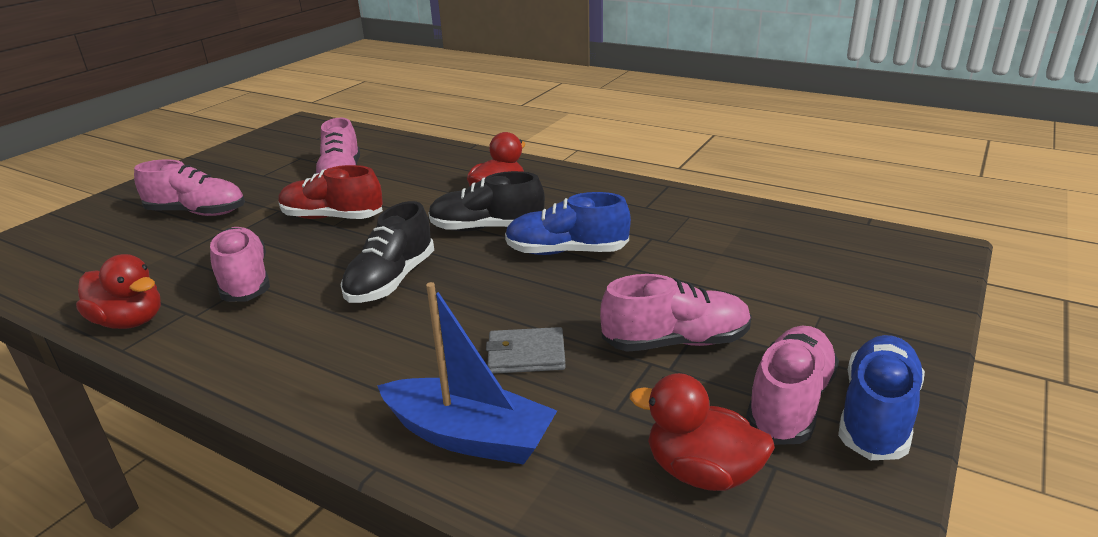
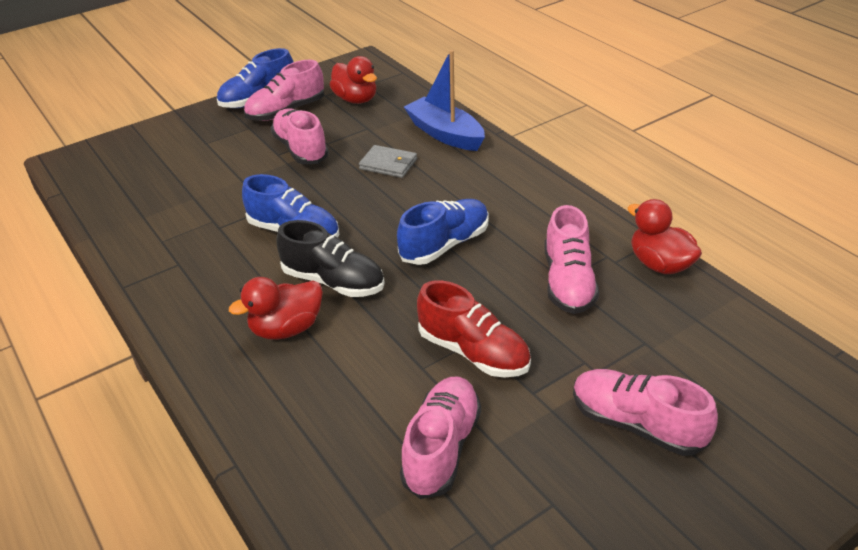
camera: 155 degrees left, 10 degrees up
black shoe [340,201,434,303] -> blue shoe [397,199,489,265]
pink shoe [600,274,752,352] -> pink shoe turned 45 degrees clockwise [270,108,329,164]

